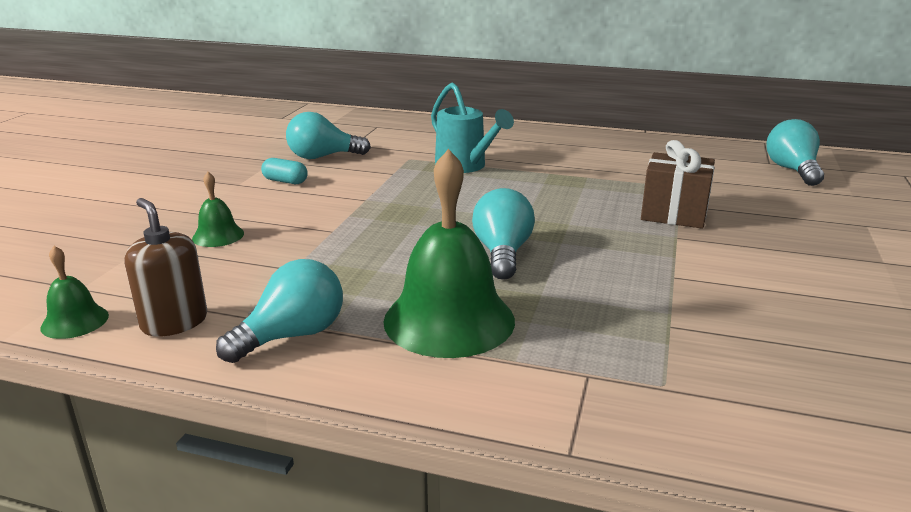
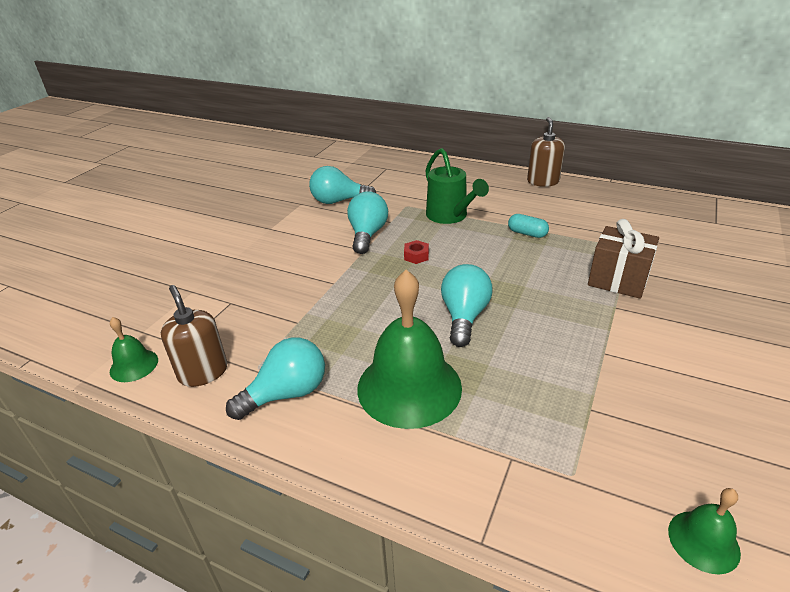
camera: 10 degrees right, 10 degrees up
green bell [192,172,244,247] -> green bell moved to [668,488,741,575]
turquoise capsule [261,158,308,184] -> turquoise capsule moved to [508,214,549,238]
turquoise watering can [431,82,514,173] -> green watering can [425,148,489,224]
turquoise light bulb [766,119,824,186] -> turquoise light bulb moved to [347,191,388,254]
none -> red nut [404,240,429,264]
none -> brown soap dispenser [527,117,565,187]

